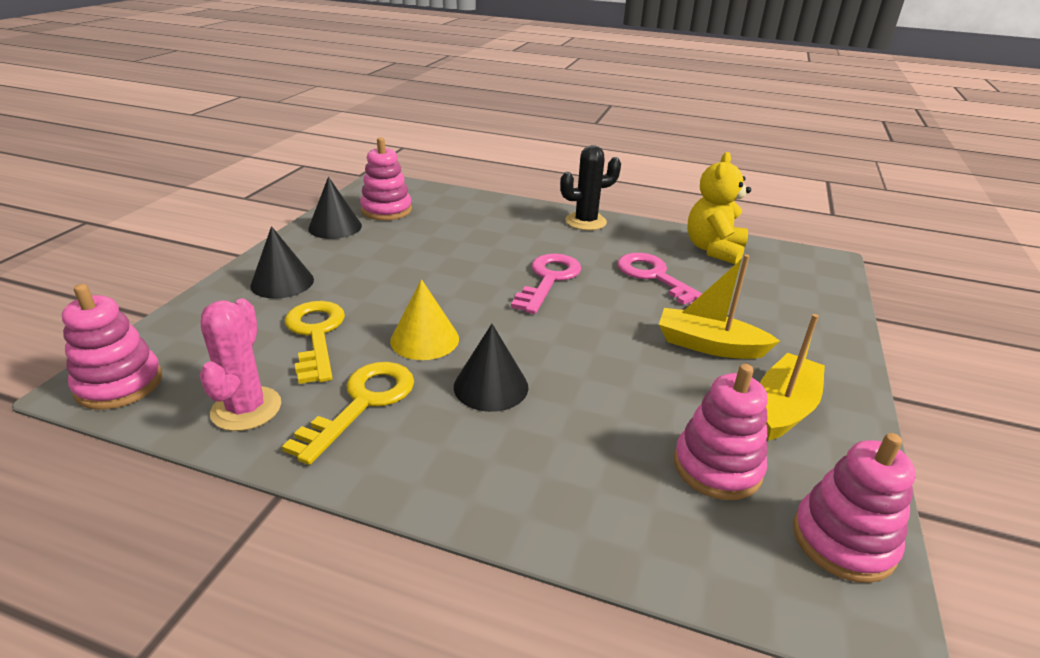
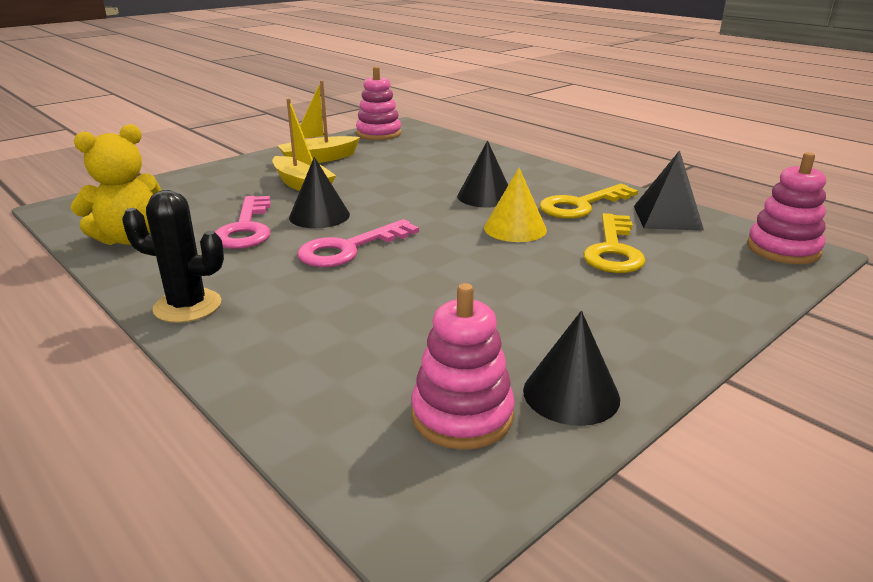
camera: 150 degrees left, 5 degrees down
pink cactus [200,299,281,431] -> black pyramid [634,150,704,230]
black cone [250,226,314,299] -> black cone moved to [289,157,350,228]
pink stacking toy [674,364,768,500] -> none

